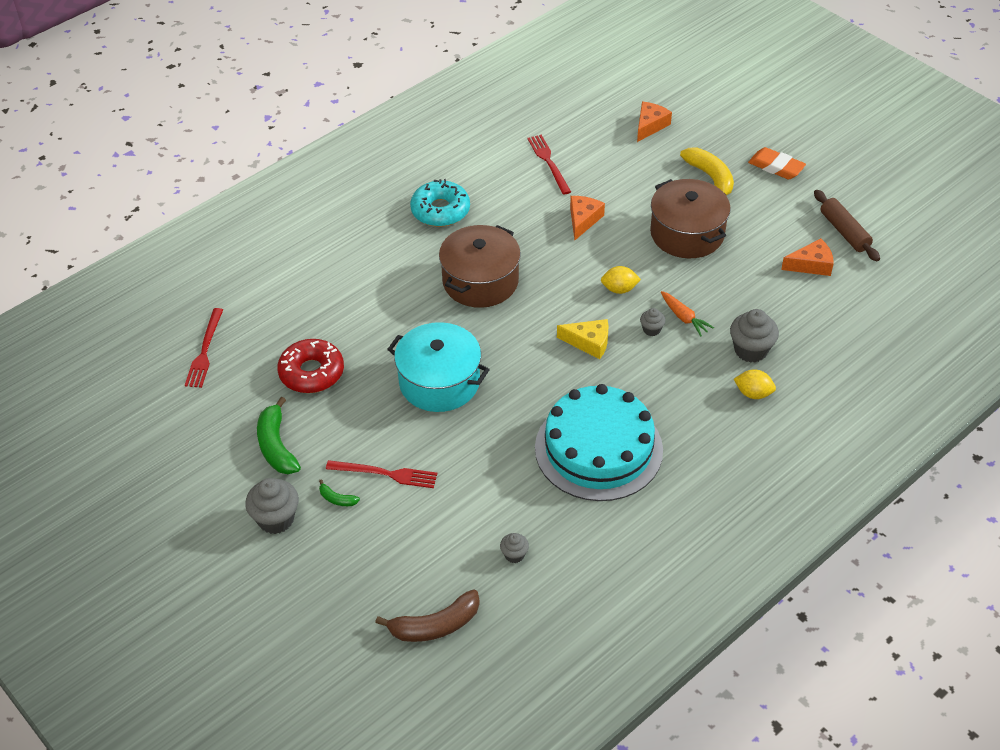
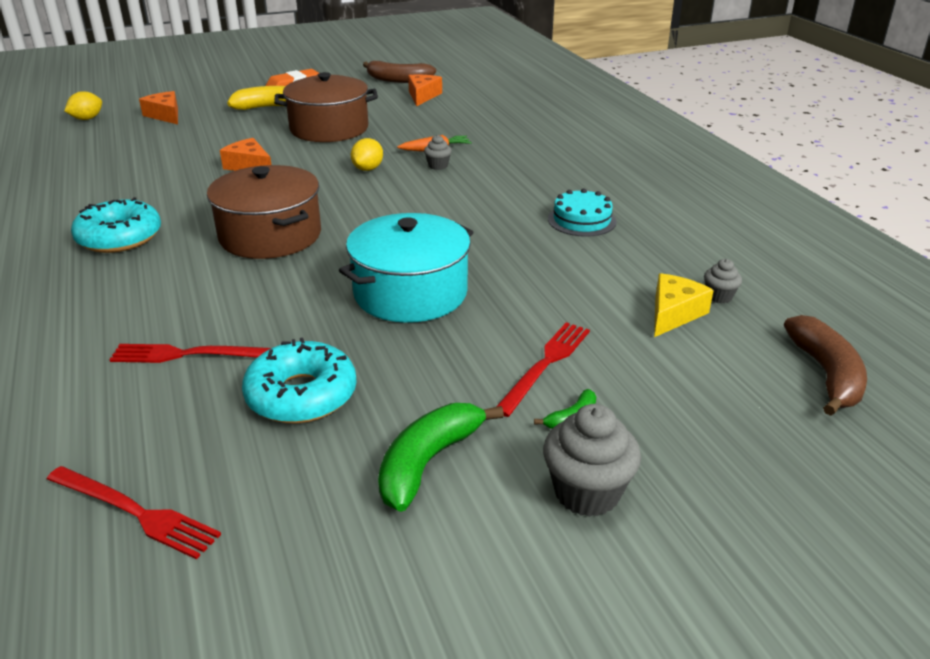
camera: 70 degrees left, 15 degrees down
green banana [257,397,301,474] -> green banana turned 120 degrees clockwise [378,403,504,512]
red donut [277,339,344,393] -> turquoise donut [242,337,357,423]
red fork [527,135,571,195] -> red fork moved to [109,344,271,363]
turquoise cake [535,384,663,501] -> turquoise cake [548,188,617,237], size x0.46
yellow cheese [557,319,608,359] -> yellow cheese moved to [654,273,714,337]
grey cupcake [730,309,779,363] -> none
yellow lemon [734,369,776,399] -> yellow lemon moved to [64,91,102,120]
brown rolling pin [814,190,880,261] -> brown banana [363,61,436,83]

